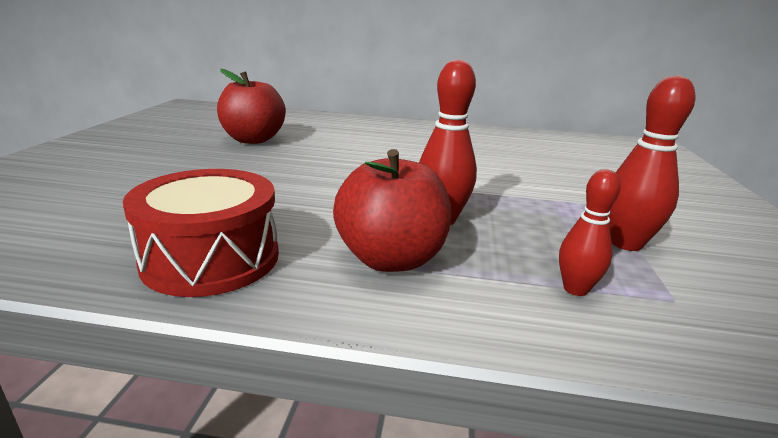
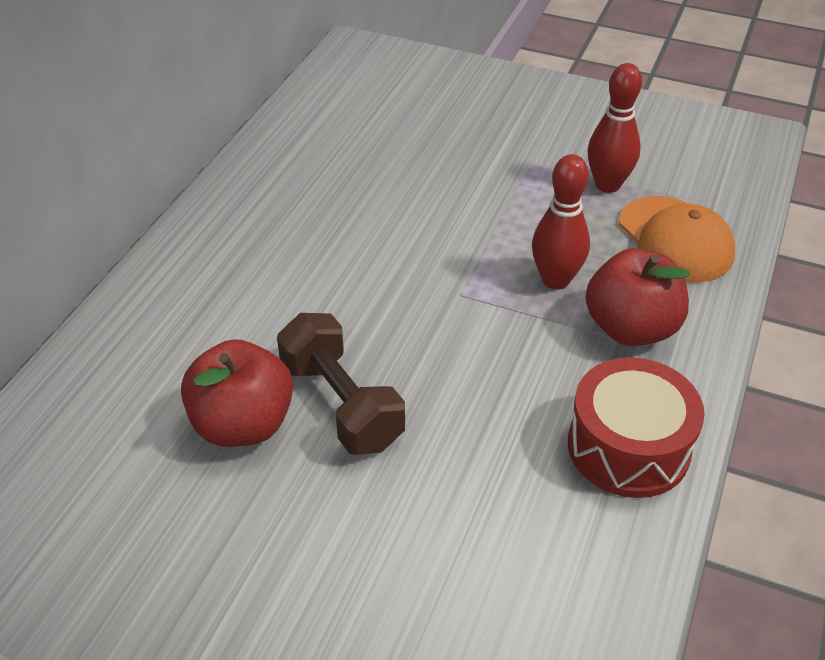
camera: 75 degrees left, 20 degrees up
red bowling pin [559,169,621,296] -> orange cap [619,196,735,282]
none -> brown dumbbell [277,313,405,455]

